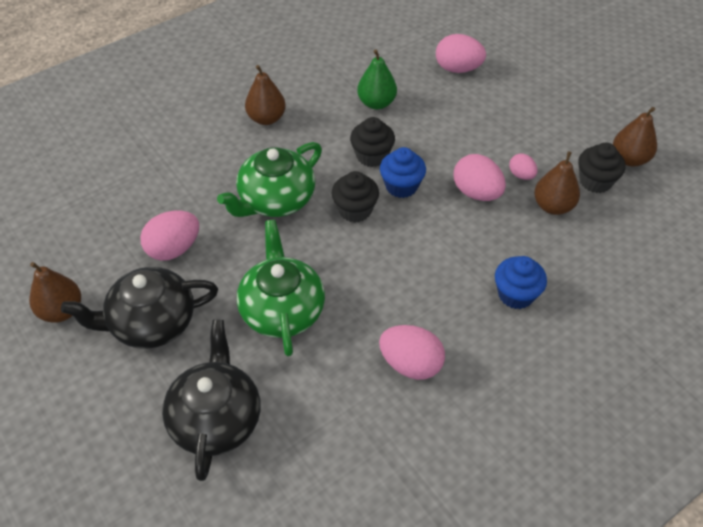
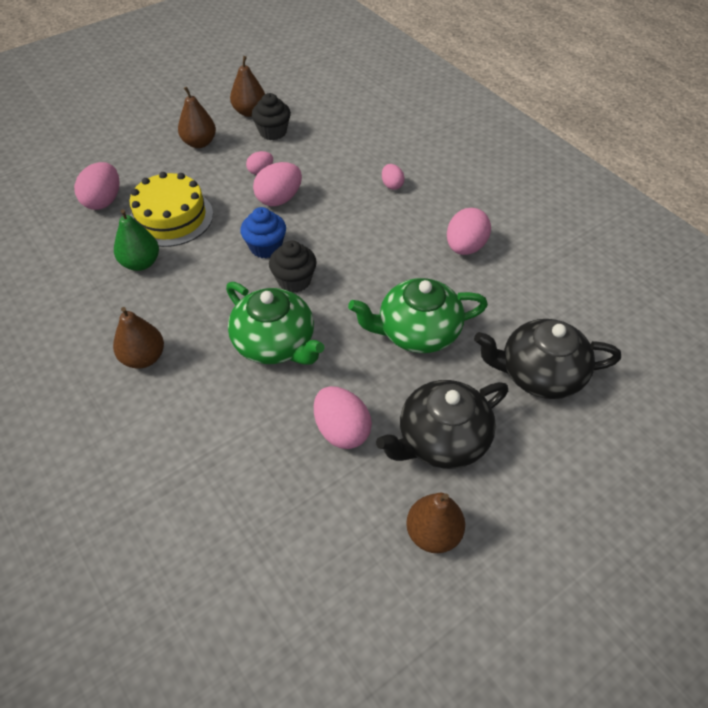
camera: 90 degrees left, 0 degrees up
black teapot [61,267,218,349] -> black teapot turned 75 degrees clockwise [376,380,508,469]
black cupcake [350,117,395,167] -> none
blue cupcake [495,256,547,309] -> pink egg [382,164,405,190]
brown pear [534,151,580,215] -> brown pear moved to [178,87,216,148]
none -> yellow cake [129,172,213,247]

